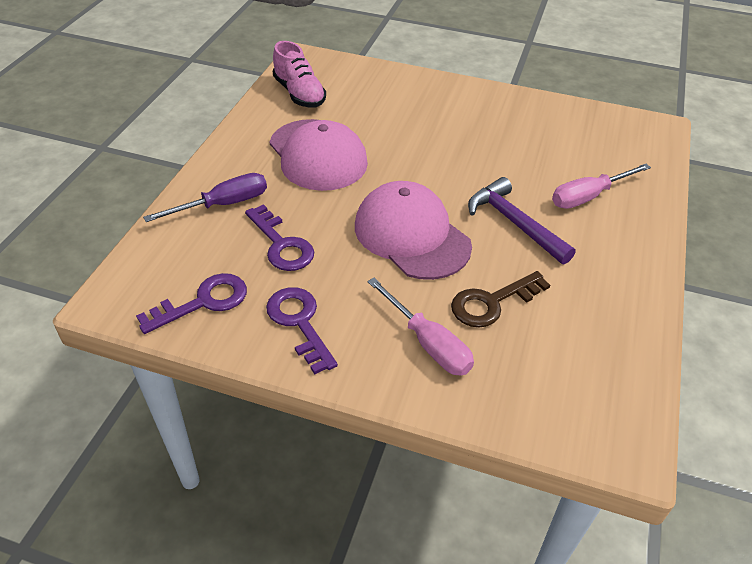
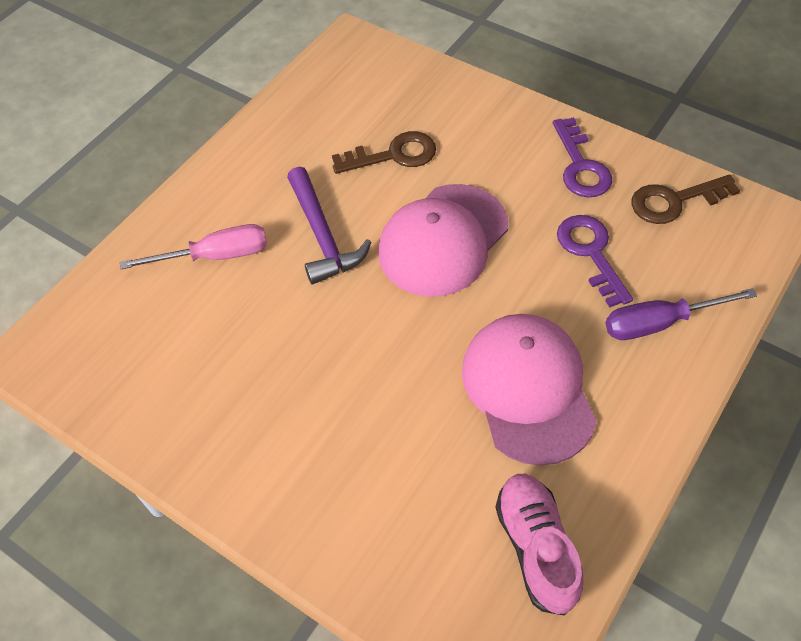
camera: 160 degrees left, 10 degrees up
purple key [136,273,247,334] -> brown key [632,175,740,224]
pink cap [355,181,472,280] -> pink cap turned 60 degrees clockwise [379,184,508,297]
pink screwdriver [367,278,474,376] -> none

